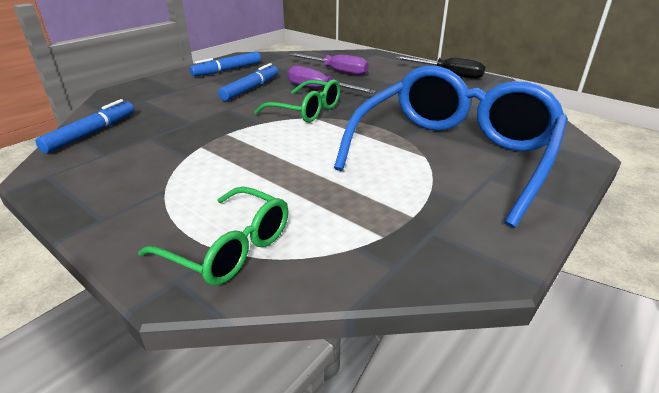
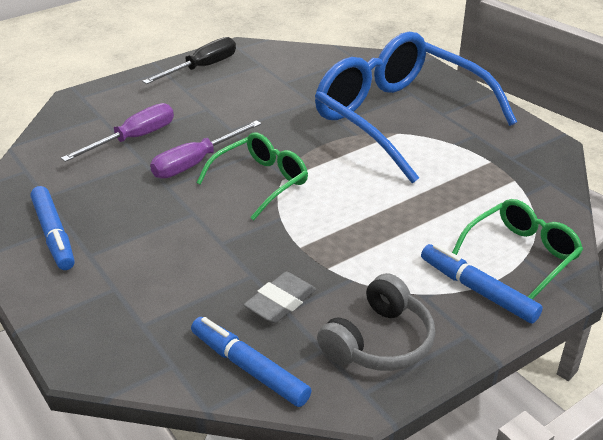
camera: 75 degrees left, 5 degrees up
blue marker [218,63,278,101] -> blue marker moved to [421,244,543,323]
none -> grey eraser [244,272,316,323]
none -> grey headphones [317,273,435,371]

